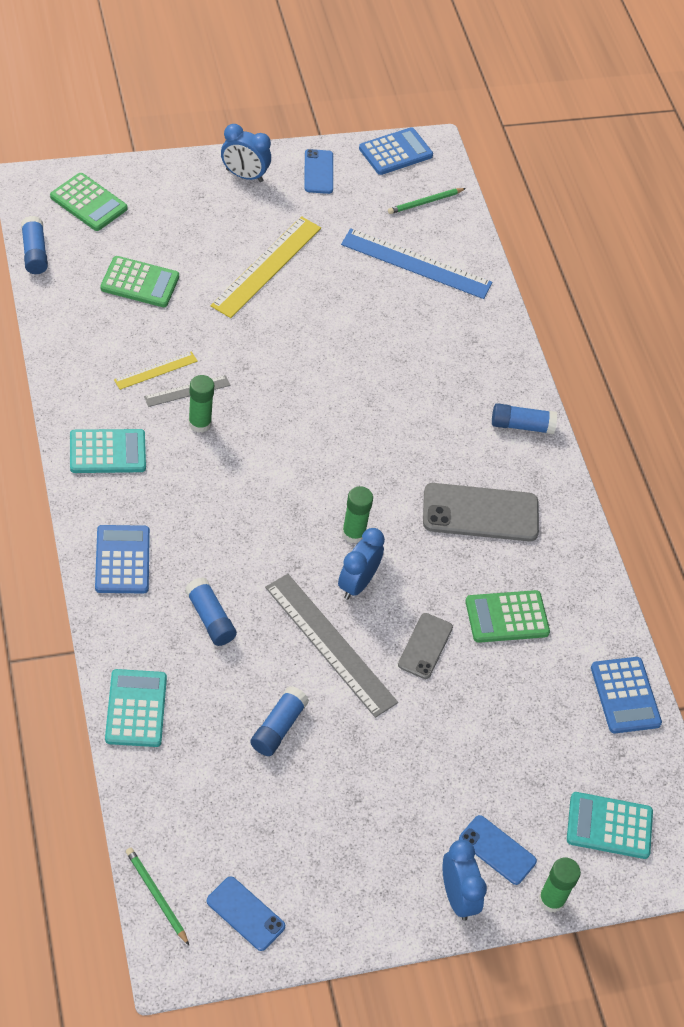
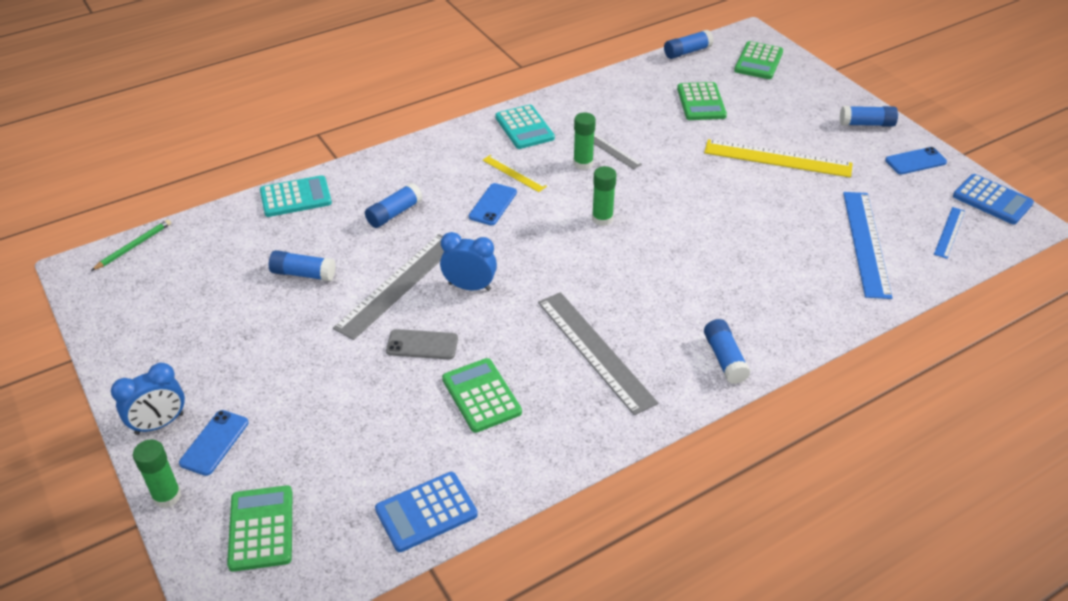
camera: 80 degrees right, 10 degrees down
blue calculator [95,525,150,593] -> none
yellow ruler [114,352,198,390] -> yellow ruler moved to [482,155,547,192]
blue phone [207,876,285,951] -> blue phone moved to [469,183,517,225]
blue clock [221,124,271,182] -> blue glue stick [840,106,898,127]
green glue stick [342,486,373,544] -> green glue stick moved to [592,166,616,226]
green pencil [388,188,466,214] -> blue ruler [934,207,965,259]
grey phone [423,483,539,541] -> grey ruler [538,292,658,415]
turquoise calculator [567,792,653,859] -> green calculator [227,485,292,572]

